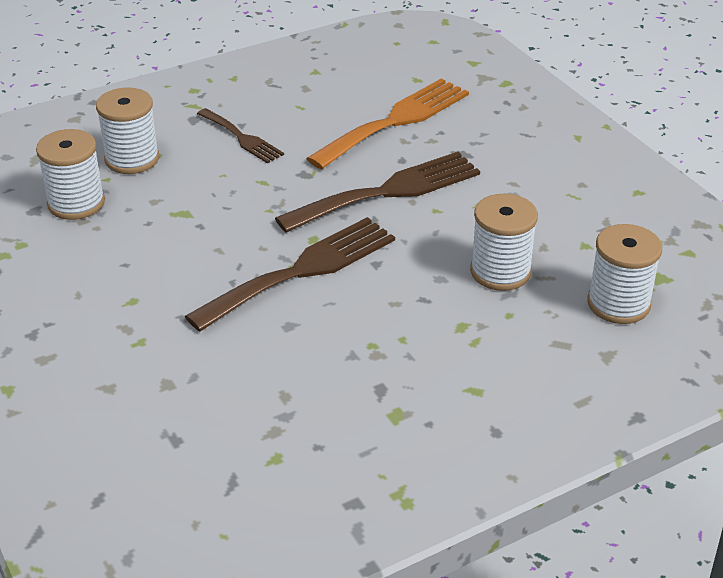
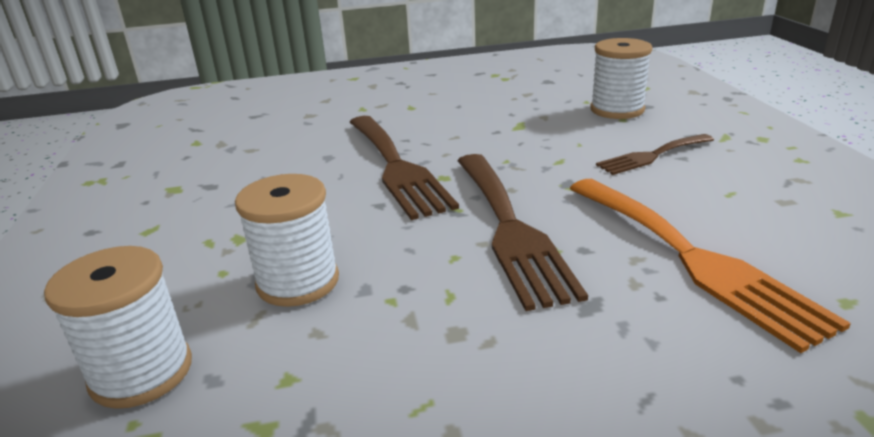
camera: 110 degrees right, 10 degrees down
white spool [36,129,105,220] -> none

